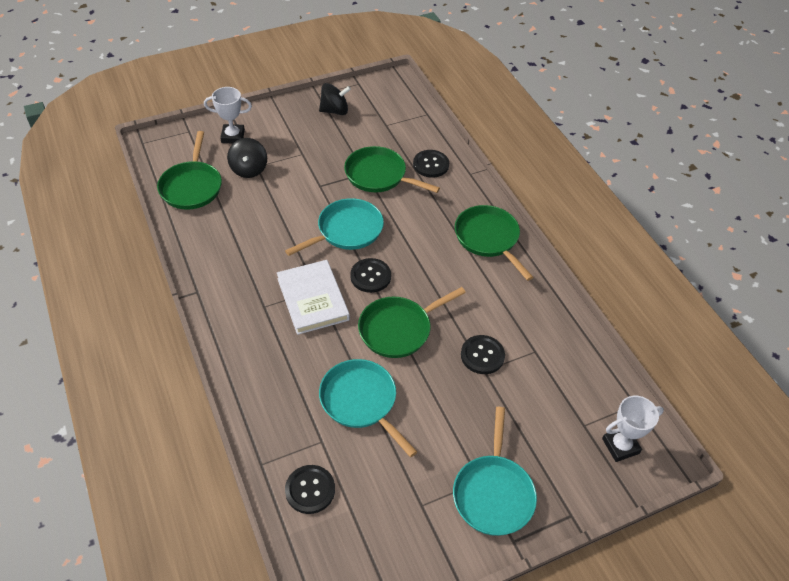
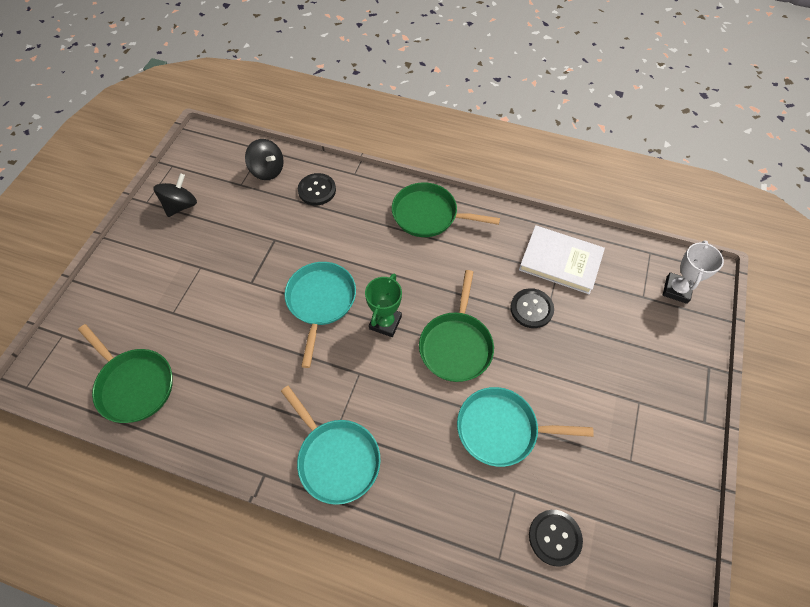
camera: 45 degrees left, 10 degrees up
white trophy [204,87,252,143] -> none
black spinning top [227,138,267,178] -> black spinning top moved to [245,139,284,180]
white book [277,260,350,335] -> white book moved to [519,225,605,294]
green pan [344,146,440,193] -> none
black button [350,258,391,293] -> green trophy [365,273,402,337]
turquoise pan [453,407,537,536] -> turquoise pan moved to [281,386,381,505]

